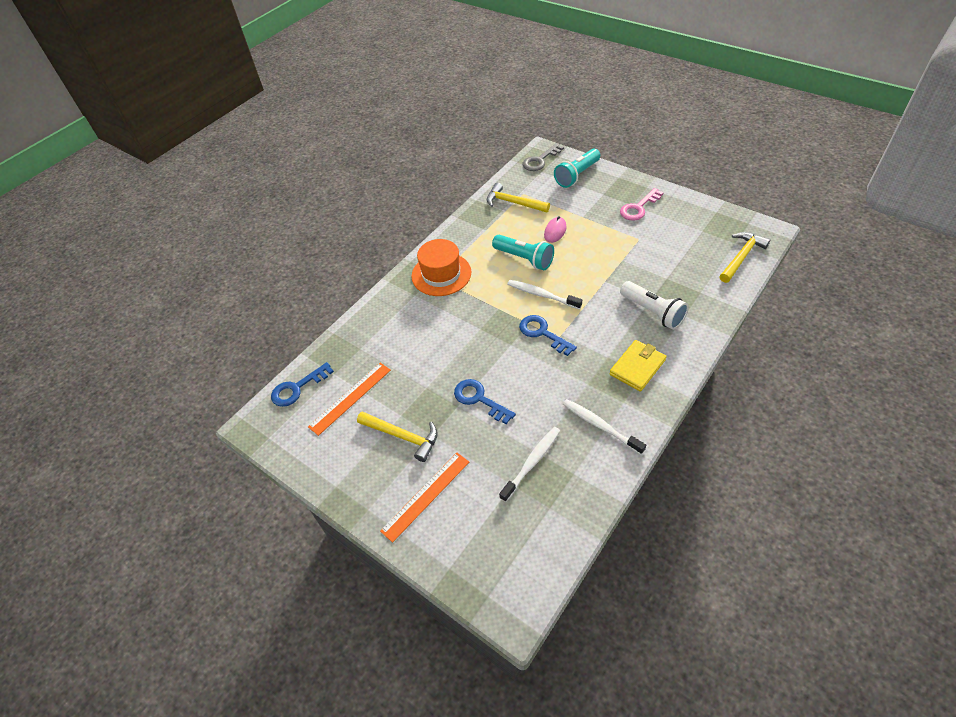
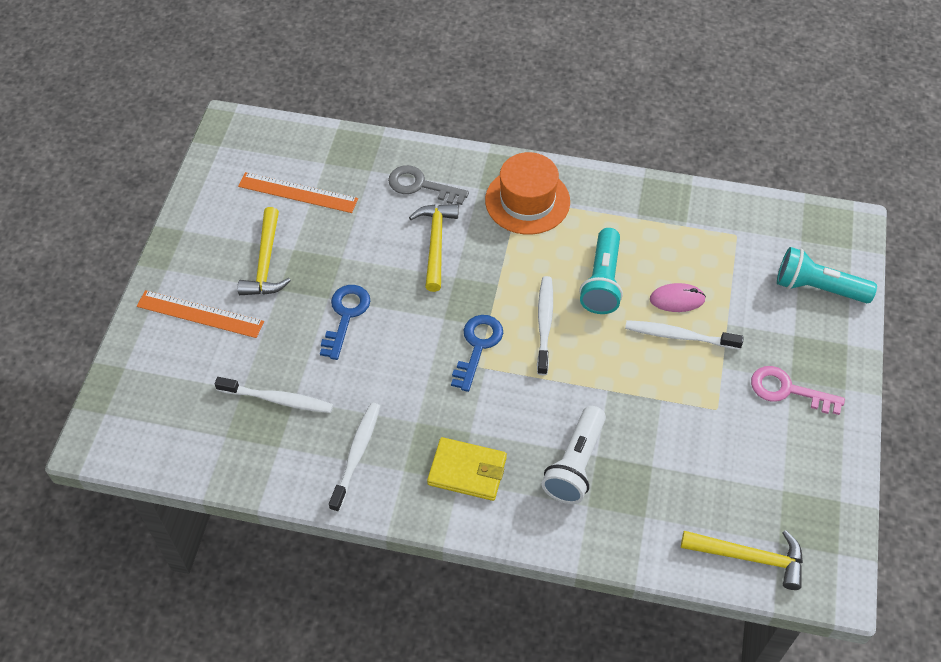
camera: 60 degrees right, 5 degrees up
blue key [271,362,334,407] -> none
yellow hammer [487,183,550,212] -> yellow hammer moved to [409,204,459,292]
grey key [523,143,564,171] -> grey key moved to [388,165,469,205]
none -> white toothbrush [625,320,744,350]

